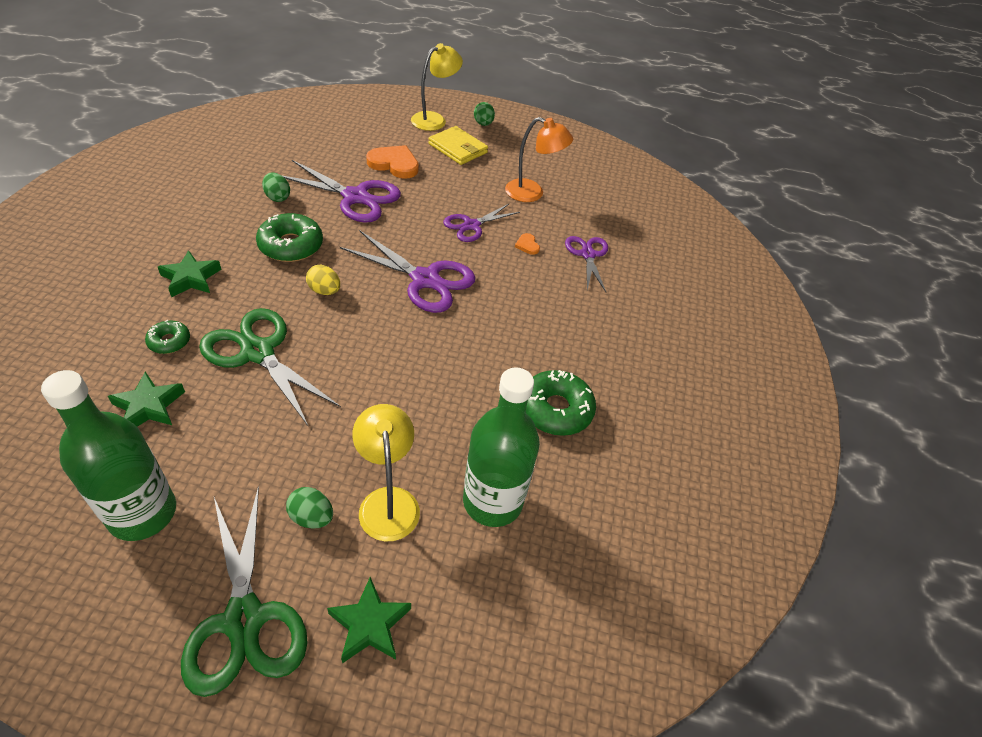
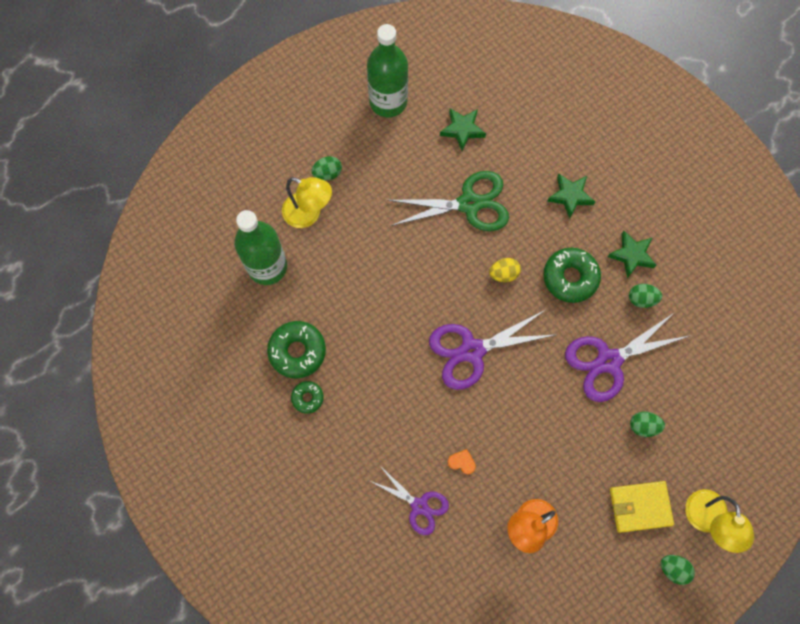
camera: 135 degrees right, 25 degrees up
green donut [145,320,190,354] -> green donut moved to [291,381,324,414]
green scissors [181,486,308,697] -> none
green star [327,577,411,663] -> green star moved to [608,231,657,278]
orange heart [366,145,419,179] -> green egg [630,412,665,437]
purple scissors [443,204,520,242] -> none

